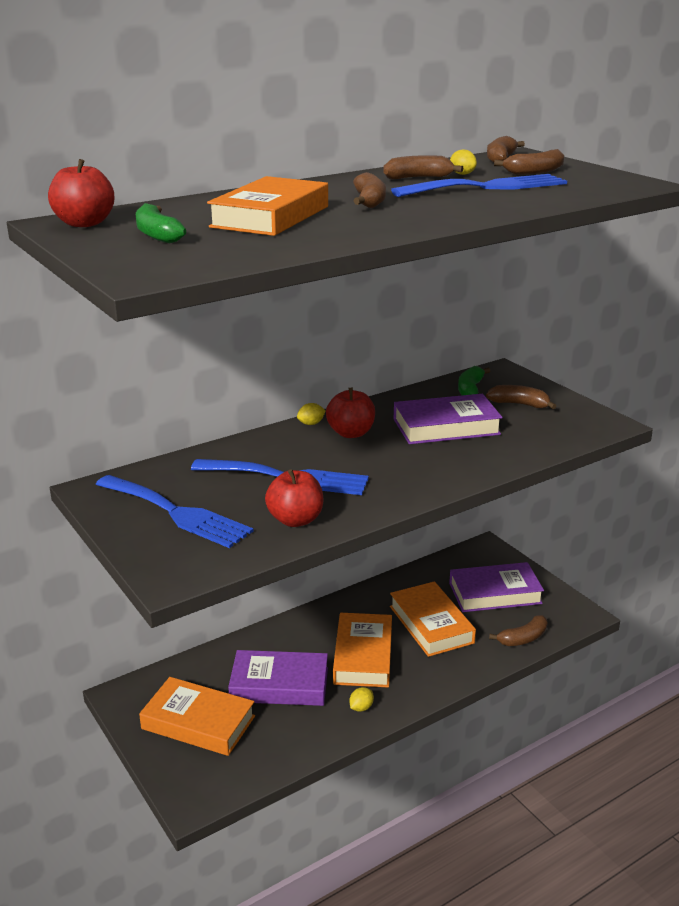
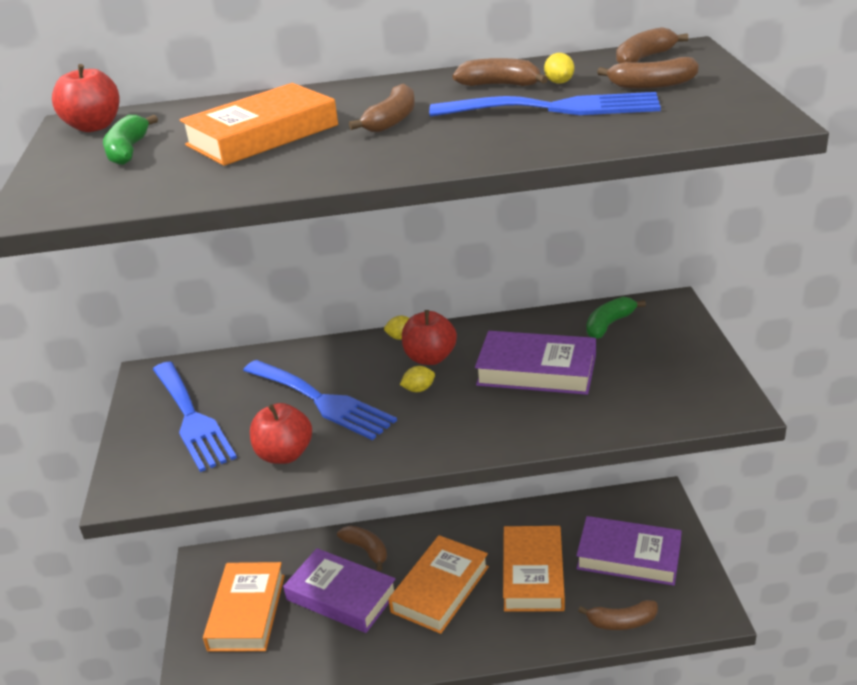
camera: 30 degrees right, 5 degrees up
orange book [139,677,255,756] -> orange book turned 45 degrees clockwise [203,562,285,652]
yellow lemon [349,687,374,712] -> yellow lemon moved to [400,366,435,392]
brown banana [486,385,556,409] -> brown banana moved to [337,525,387,571]

